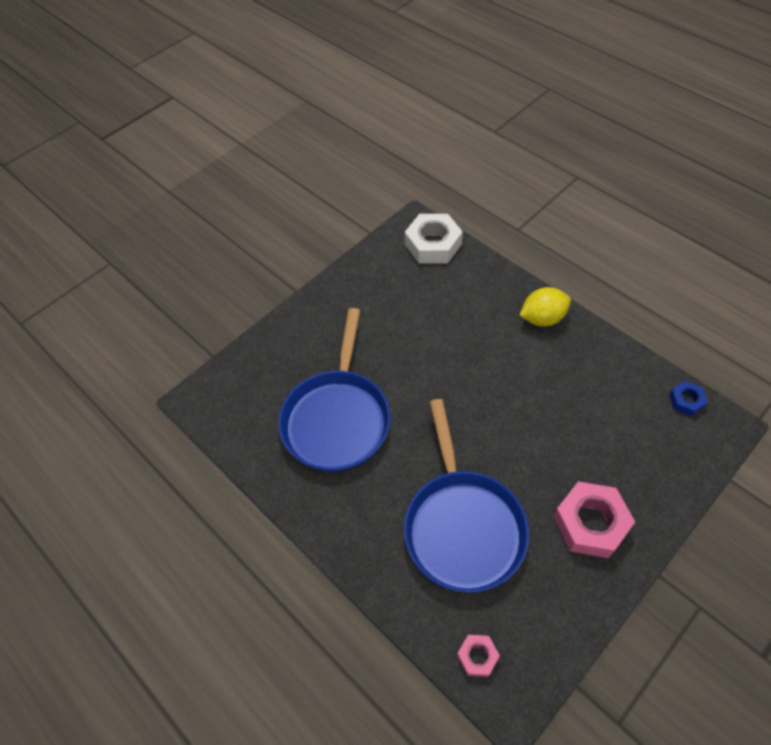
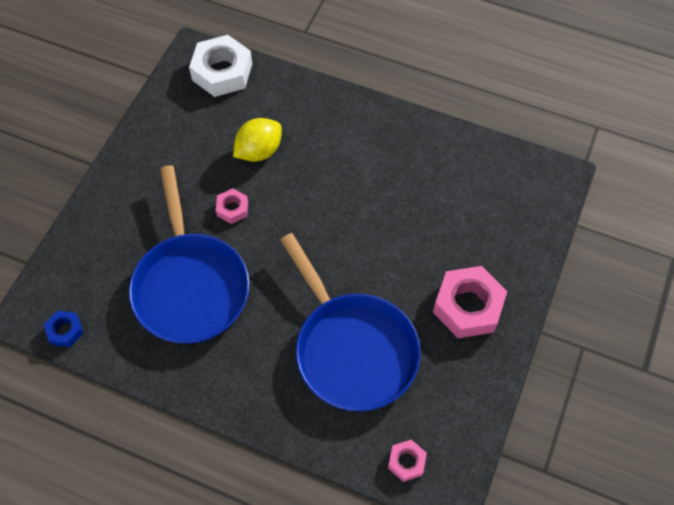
camera: 25 degrees left, 5 degrees up
yellow lemon [519,287,571,327] -> yellow lemon moved to [233,118,282,162]
blue nut [669,381,708,416] -> blue nut moved to [44,311,83,347]
none -> pink nut [216,188,248,224]

